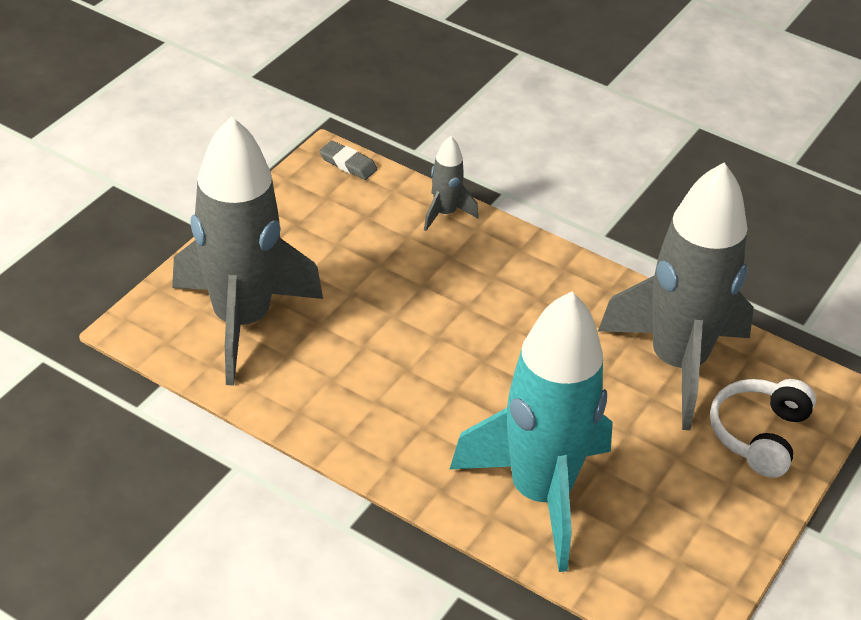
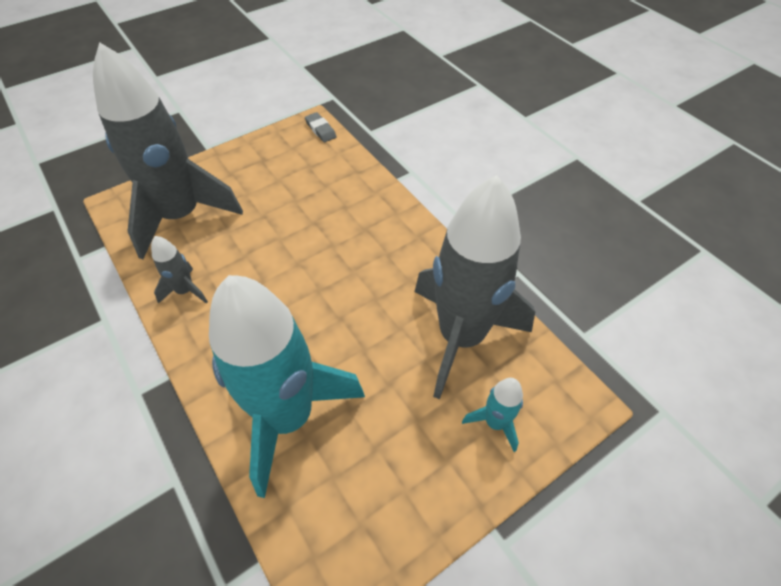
camera: 25 degrees right, 10 degrees up
grey rocket [424,136,479,231] -> grey rocket moved to [151,236,208,304]
white headphones [710,379,816,478] -> turquoise rocket [462,378,523,452]

